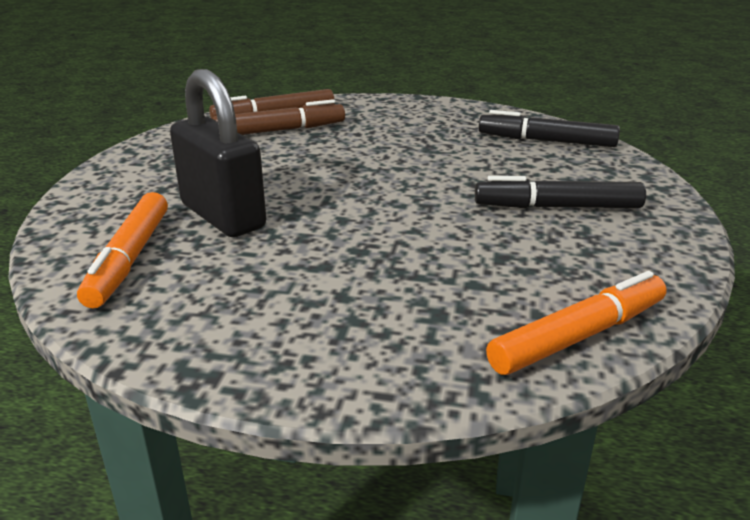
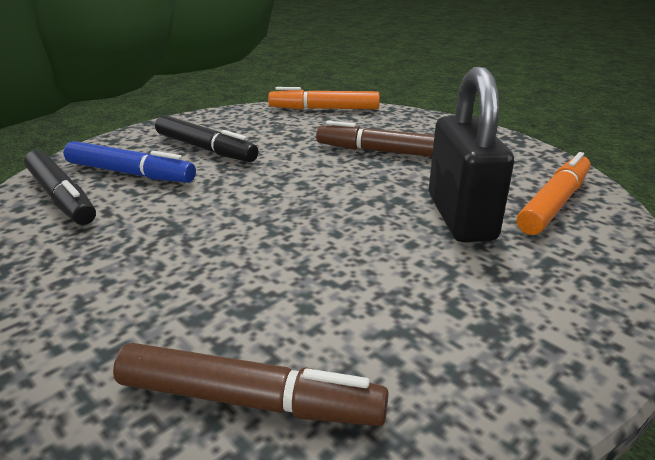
camera: 145 degrees left, 0 degrees up
brown marker [213,99,345,135] -> brown marker moved to [316,121,435,157]
none -> blue marker [63,141,196,183]

